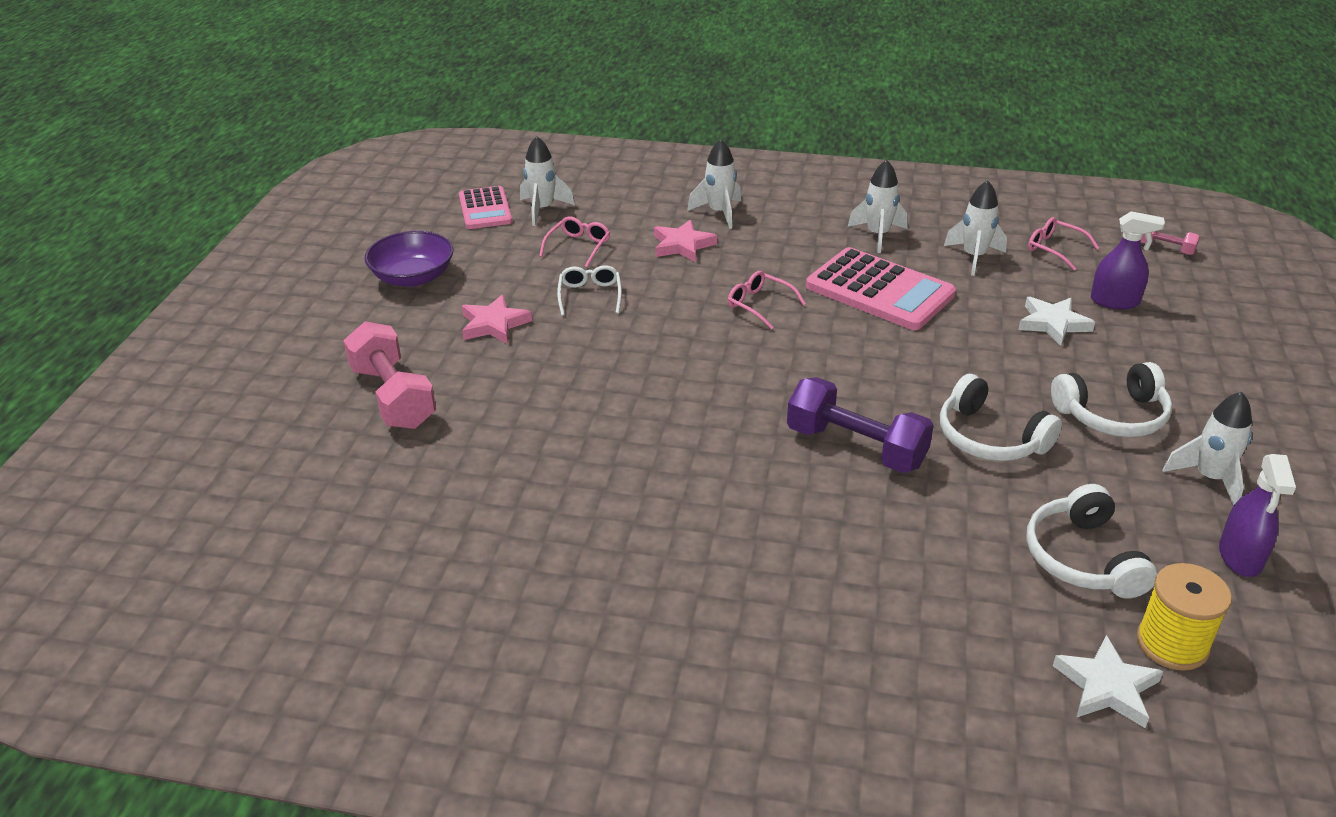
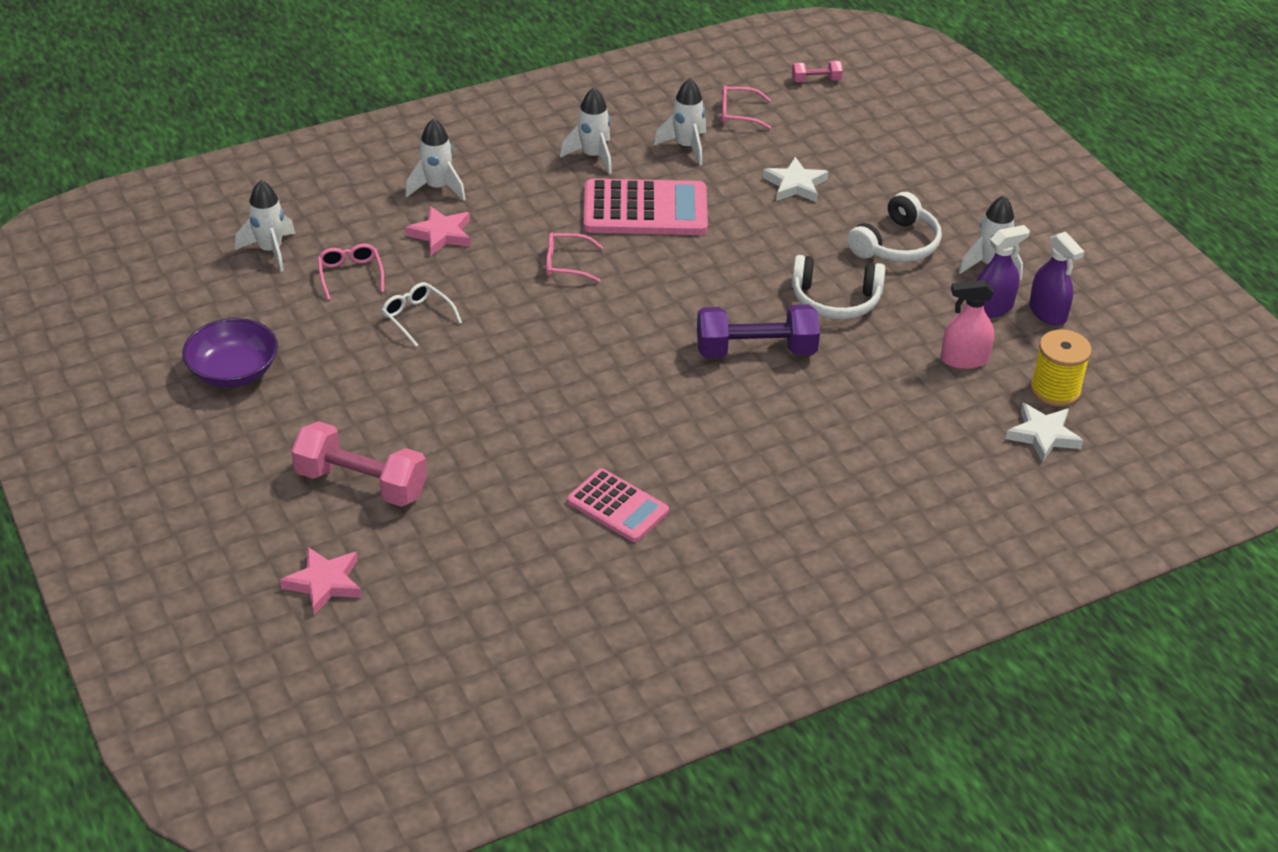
camera: 40 degrees left, 5 degrees up
pink calculator [459,186,512,229] -> pink calculator moved to [567,469,669,542]
pink star [462,294,532,344] -> pink star moved to [280,546,362,615]
white headphones [1026,484,1158,599] -> pink spray bottle [941,280,994,369]
purple spray bottle [1091,211,1165,309] -> purple spray bottle moved to [976,225,1030,318]

